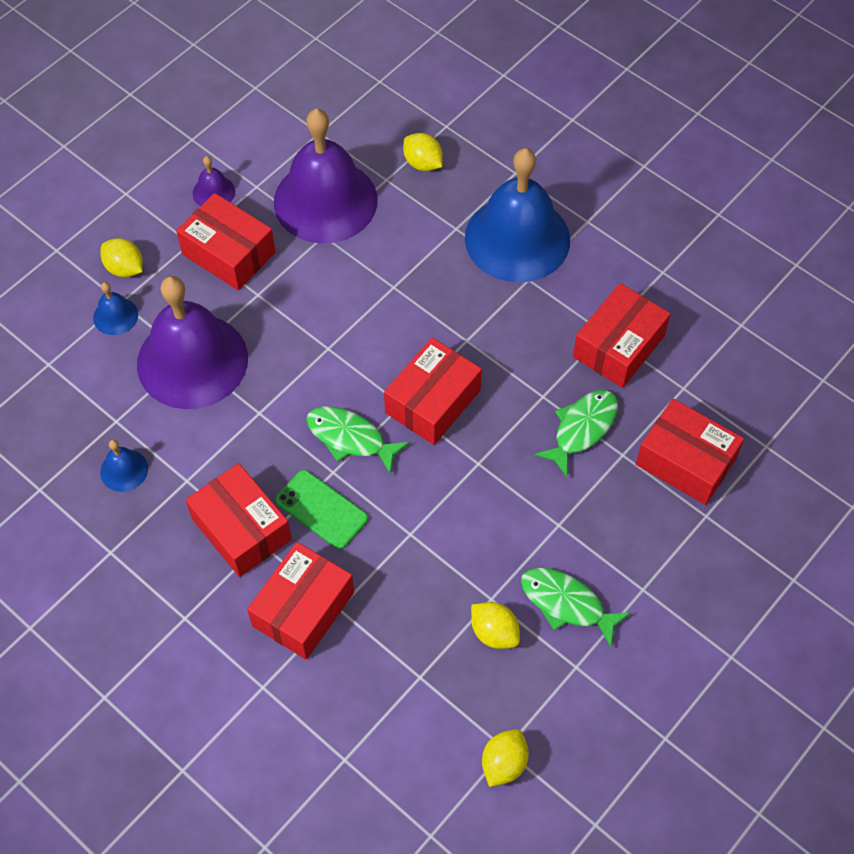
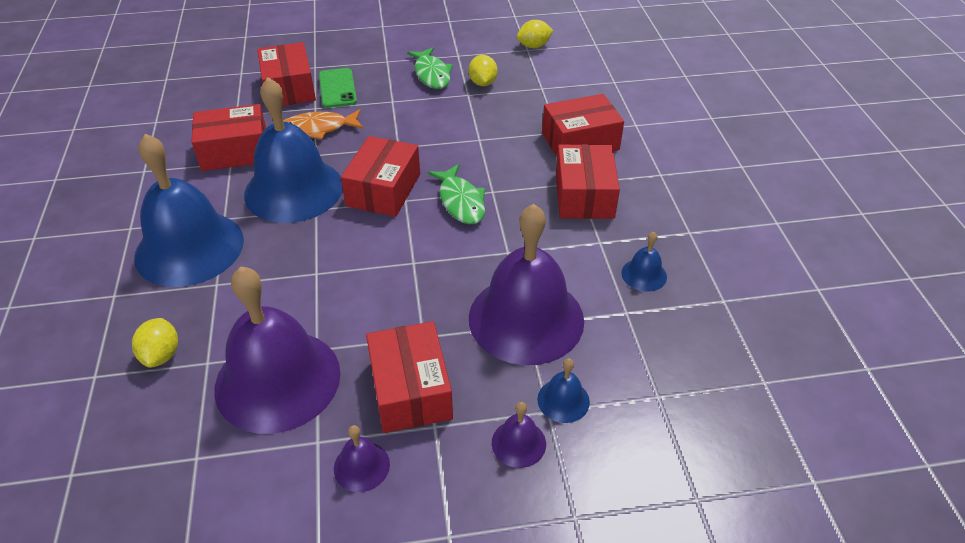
camera: 140 degrees left, 15 degrees down
yellow lemon [101,238,143,278] -> purple bell [492,402,546,468]
green phone [275,470,368,549] -> green phone moved to [319,68,357,108]
red box [384,338,482,445] -> red box turned 60 degrees counterclockwise [341,136,420,217]
green fish [534,390,618,477] -> orange fish [283,109,364,139]
none -> blue bell [244,77,343,223]

